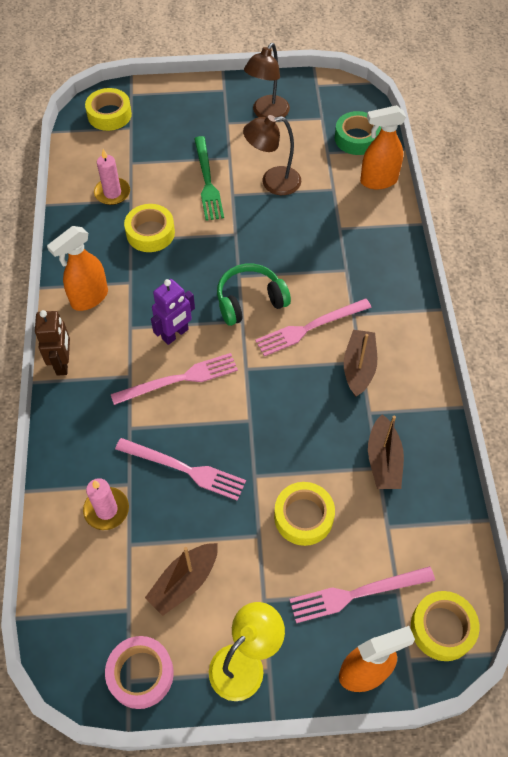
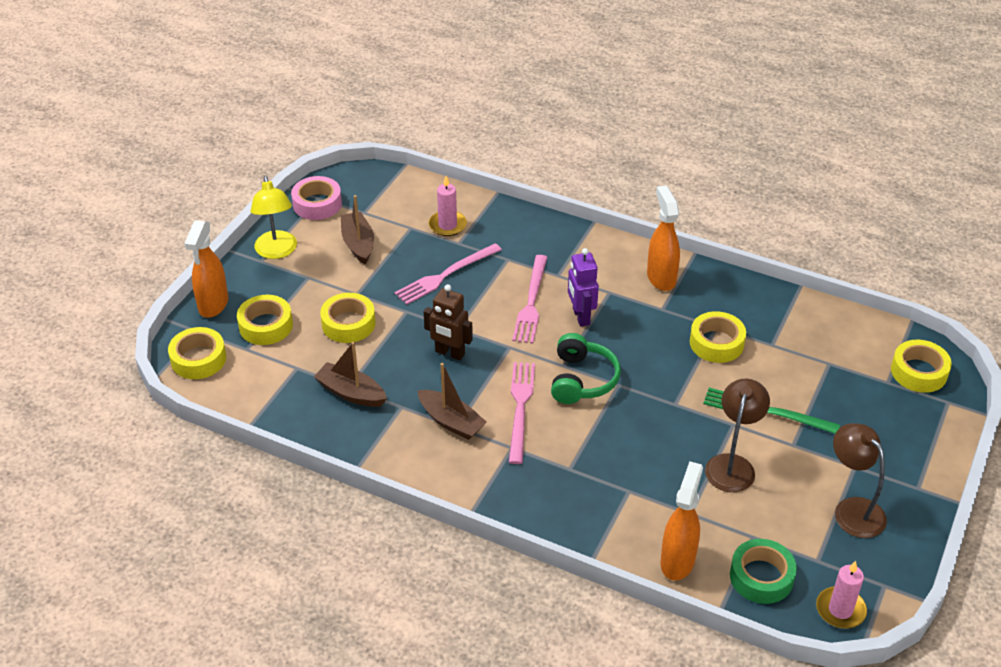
camera: 120 degrees right, 15 degrees down
brown robot [35,310,70,376] -> brown robot moved to [424,284,473,361]
pink candle [94,149,130,205] -> pink candle moved to [816,561,867,628]
pink fork [289,566,435,623] -> yellow tape [237,295,293,345]

